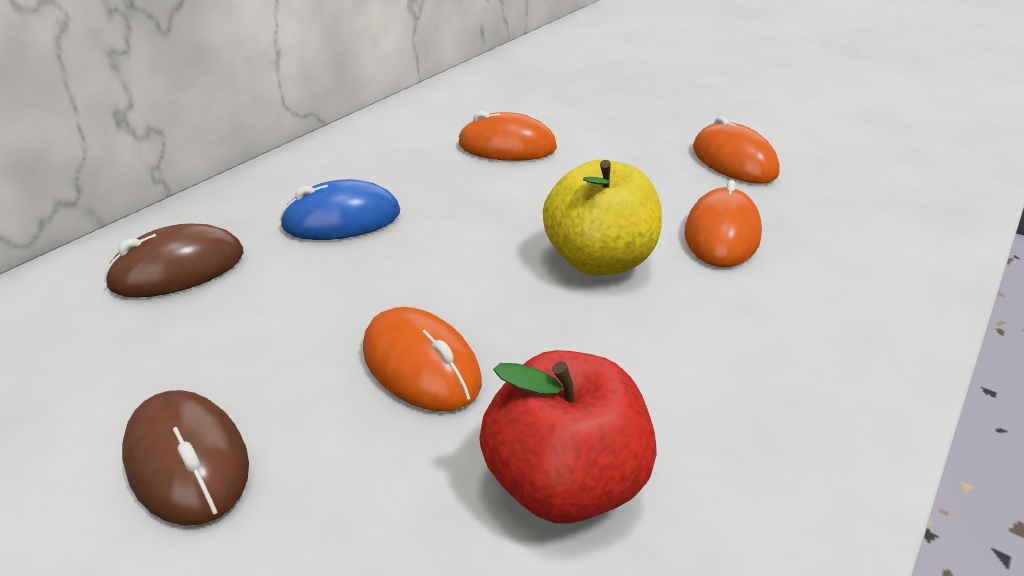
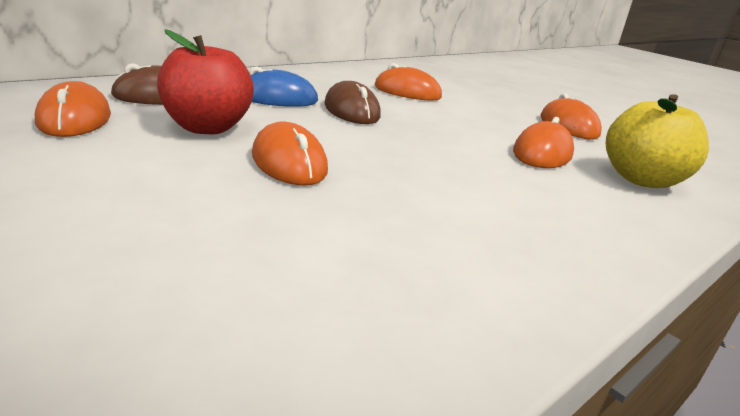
camera: 10 degrees right, 10 degrees down
brown mouse [122,390,249,525] -> brown mouse moved to [324,81,381,124]
red apple [479,350,657,524] -> red apple moved to [157,29,254,134]
yellow apple [543,160,662,276] -> yellow apple moved to [606,94,709,188]
none -> orange mouse [35,81,111,137]

